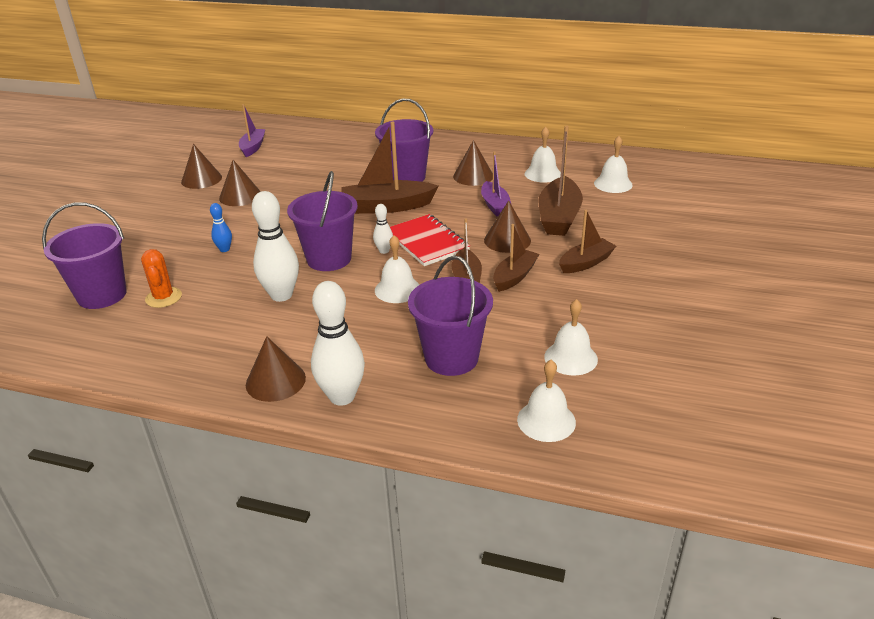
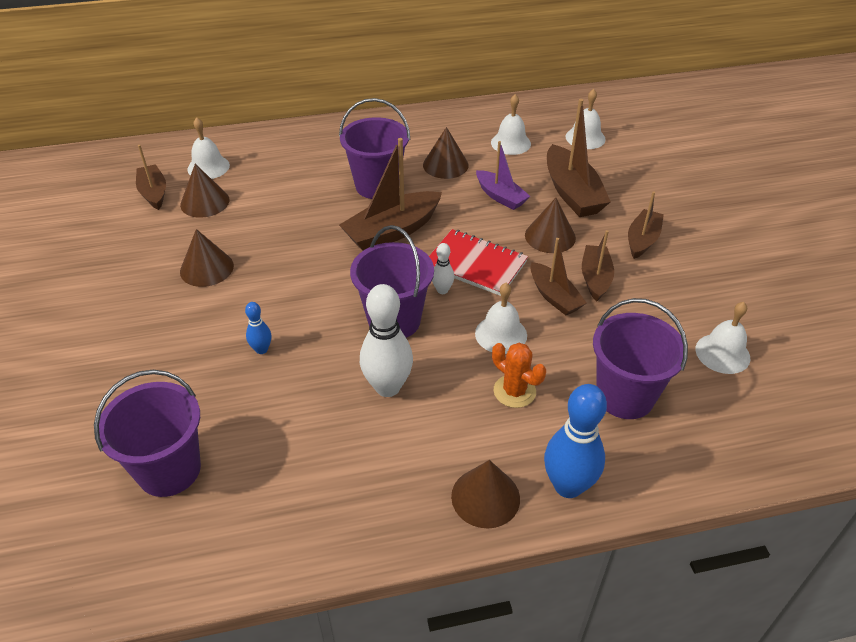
camera: 30 degrees left, 10 degrees up
orange cactus [141,249,182,308] -> orange cactus moved to [492,343,546,408]
brown cone [181,144,222,189] -> brown cone moved to [180,164,229,218]
purple boat [239,104,265,157] -> brown boat [136,145,166,210]
white bowling pin [311,281,365,406] -> blue bowling pin [544,384,607,498]
white bell [517,360,576,442] -> white bell moved to [187,117,230,179]

